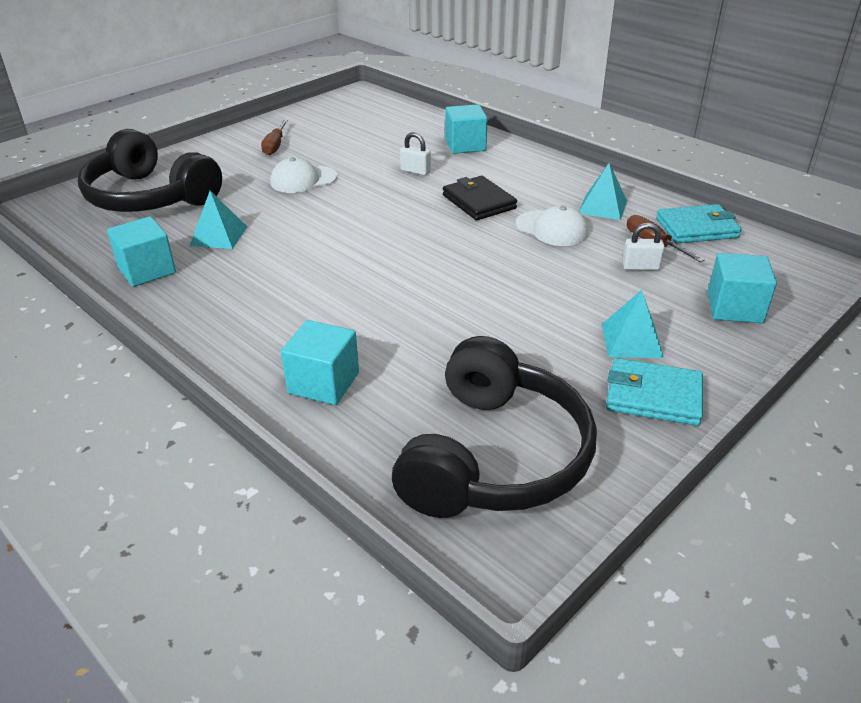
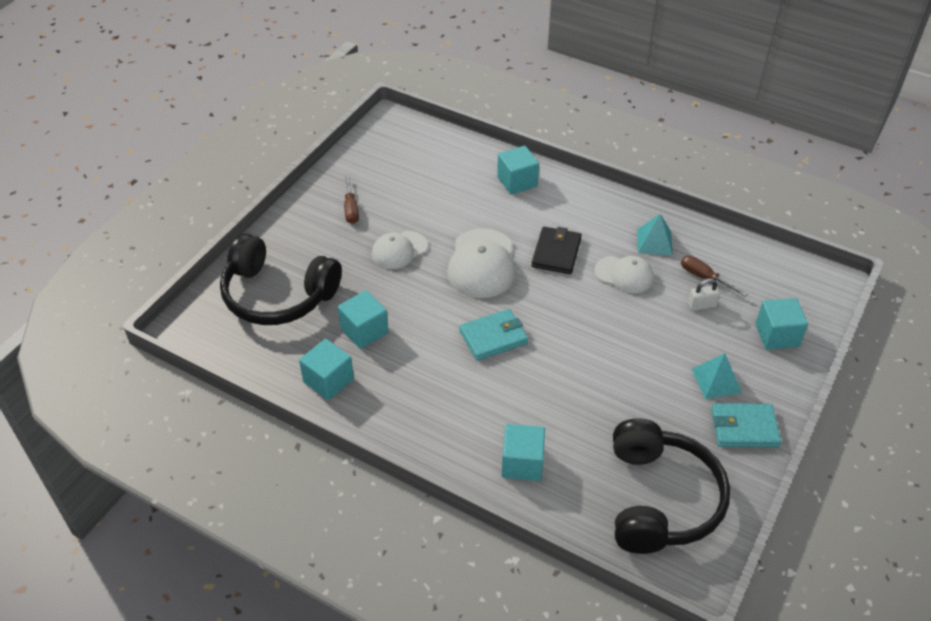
camera: 15 degrees left, 10 degrees up
turquoise pyramid [190,191,247,249] -> turquoise cube [338,290,389,349]
white padlock [400,132,431,175] -> none
black wallet [443,176,517,220] -> black wallet turned 60 degrees clockwise [532,227,582,274]
turquoise wallet [656,204,742,243] -> turquoise wallet moved to [459,309,528,361]
none -> white cap [447,228,516,298]

